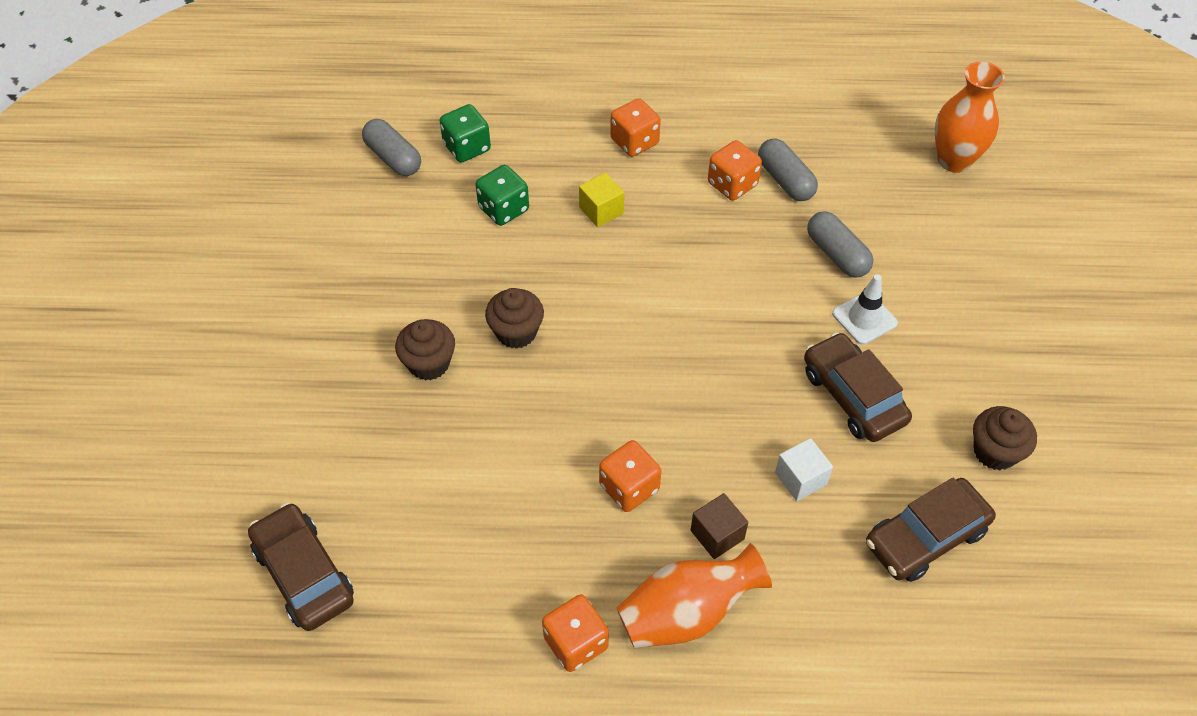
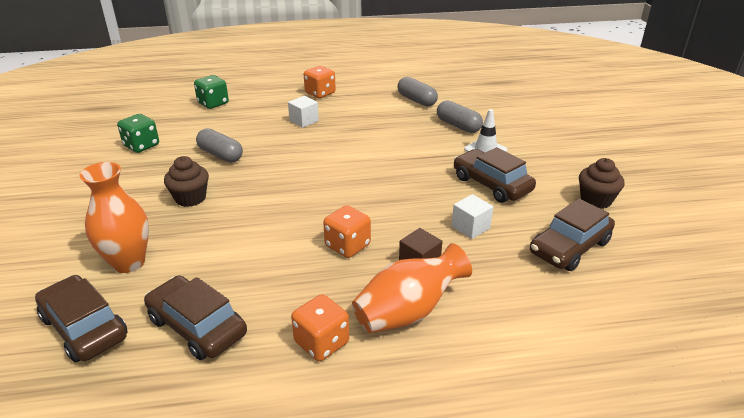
camera: 10 degrees left, 20 degrees down
grey capsule [362,119,421,176] -> grey capsule moved to [196,128,243,163]
green dice [475,165,529,226] -> green dice moved to [117,114,159,153]
brown cupcake [485,288,544,349] -> none
yellow cube [579,172,624,227] -> white cube [288,96,319,128]
orange dice [708,140,762,201] -> none
orange vase [935,61,1005,173] -> orange vase moved to [80,162,149,273]
none -> brown car [144,275,247,360]

